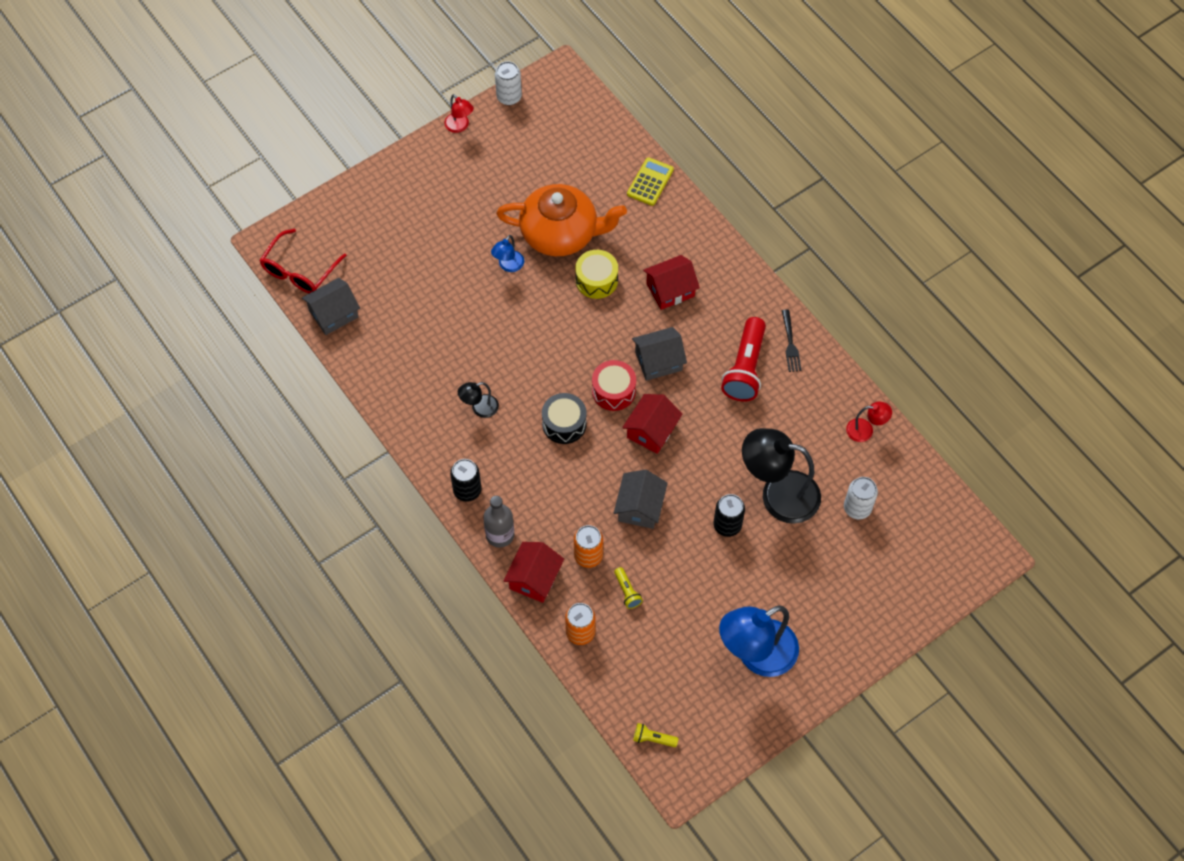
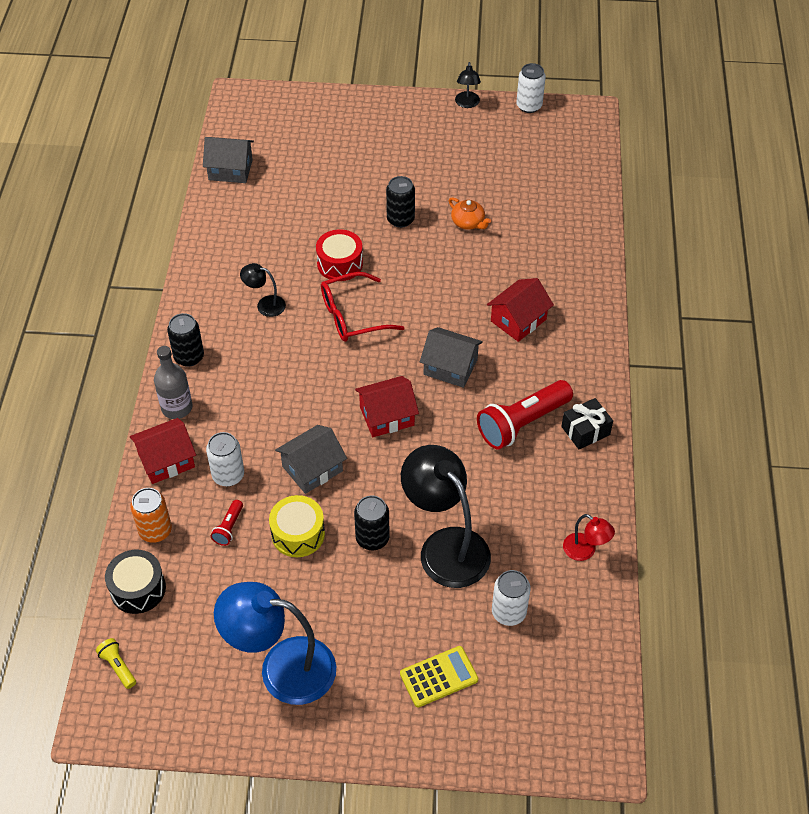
camera: 40 degrees right, 10 degrees down
red glasses [259,229,347,293] -> red glasses moved to [321,272,405,342]
red lamp [444,94,474,133] -> black lamp [455,62,481,108]
blue lamp [491,235,524,272] -> black can [386,176,415,228]
orange teapot [496,184,627,256] -> orange teapot [449,197,491,230], size x0.41
black drum [542,393,587,444] -> black drum moved to [105,550,166,614]
orange can [574,525,603,568] -> white can [206,432,244,486]
yellow drum [575,250,618,299] -> yellow drum moved to [269,495,325,557]
red drum [592,360,636,411] -> red drum moved to [316,229,363,281]
yellow flashlight [614,567,643,609] -> red flashlight [211,500,243,546]
yellow calculator [627,157,674,206] -> yellow calculator moved to [400,646,478,707]
red house [643,255,700,310] -> red house turned 60 degrees counterclockwise [487,278,554,342]
black fork [782,309,802,372] -> black gift [561,398,613,449]

